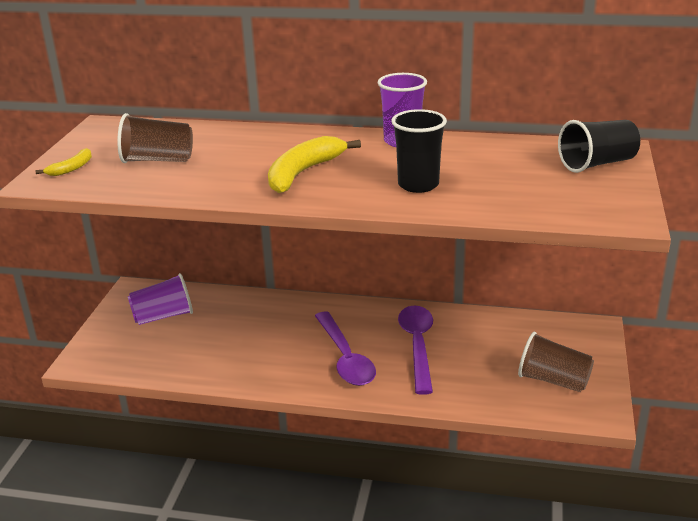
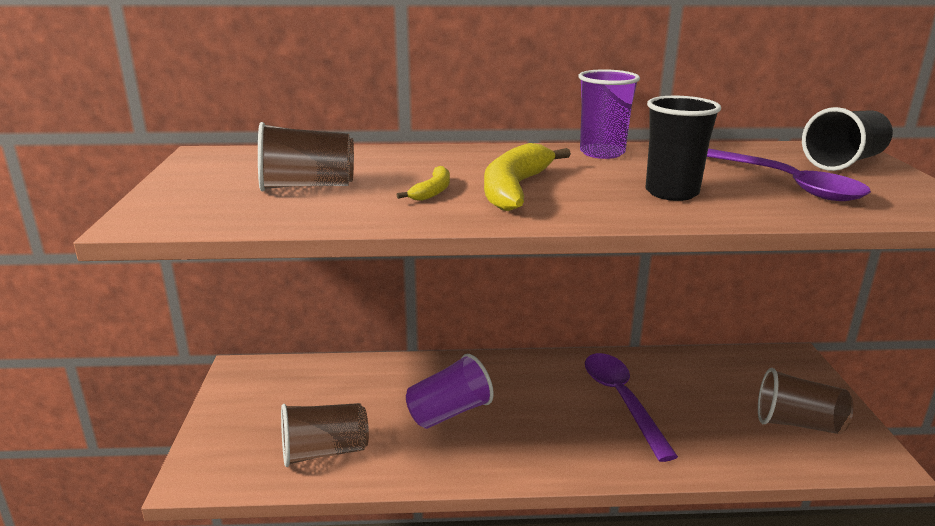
camera: 15 degrees left, 5 degrees down
yellow banana [35,148,92,176] -> yellow banana moved to [397,166,450,201]
purple cup [128,273,193,325] -> purple cup moved to [406,354,494,429]
purple spoon [315,311,376,386] -> purple spoon moved to [707,148,871,201]
none -> brown cup [281,403,369,467]

